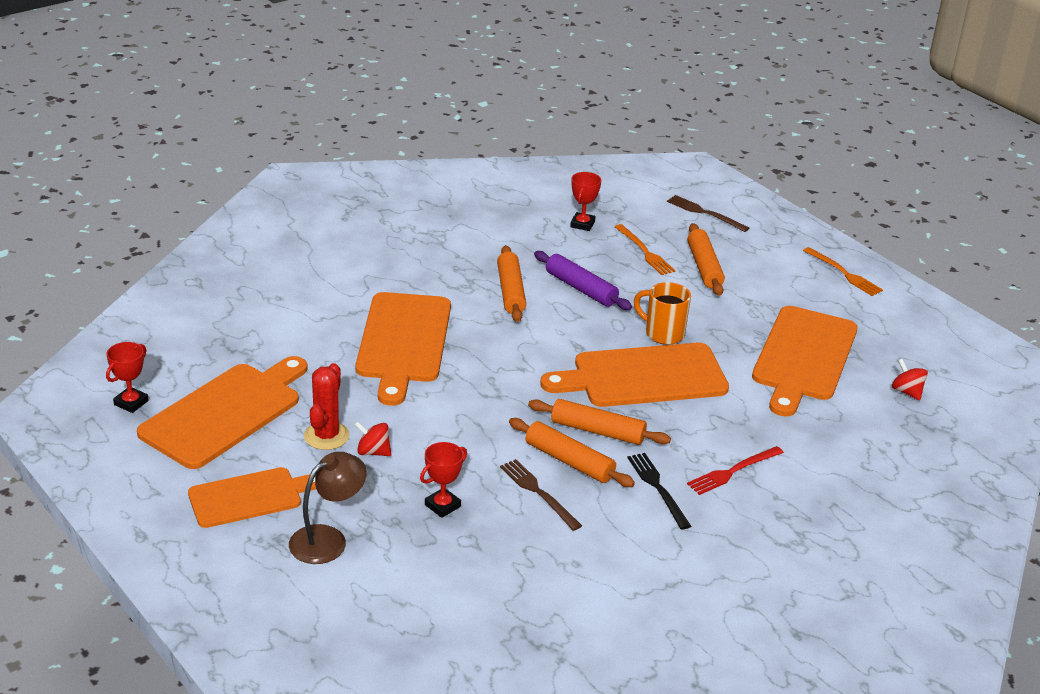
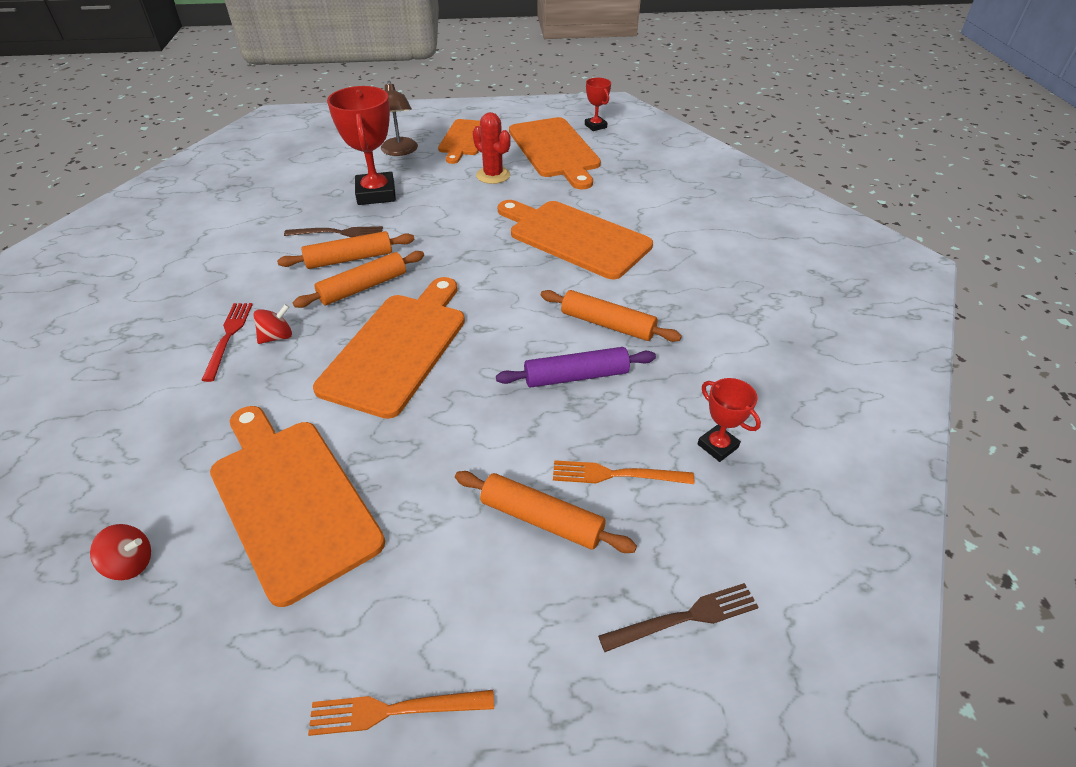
camera: 125 degrees right, 10 degrees up
red spinning top [354,421,391,456] -> red spinning top moved to [253,304,292,344]
red trophy [420,442,467,518] -> red trophy [327,86,396,205], size x1.92
black fork [627,453,691,530] -> none
orange mug [634,282,691,345] -> none

